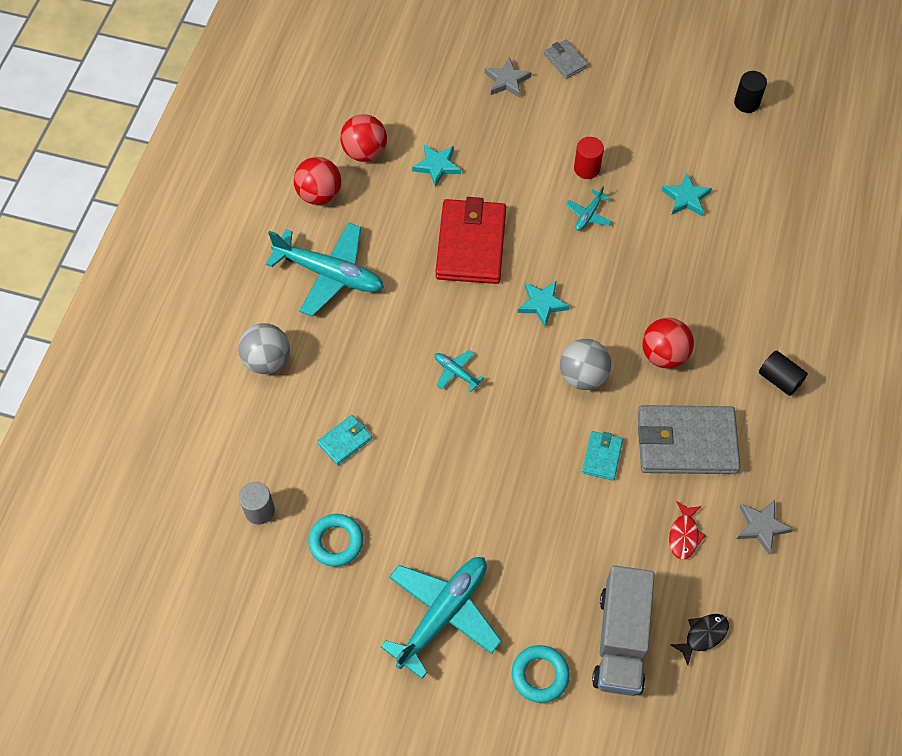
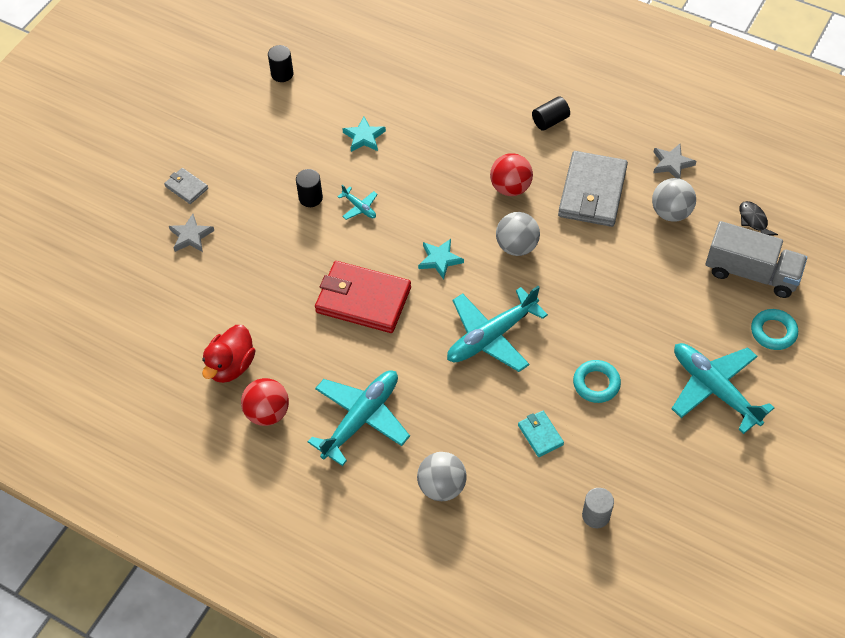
camera: 75 degrees left, 5 degrees down
turquoise ring [308,514,364,567] -> turquoise ring moved to [573,360,621,403]
red ball [340,114,387,162] -> red duck [202,325,255,383]
turquoise star [412,145,461,187] -> none
turquoise plane [435,350,484,392] -> turquoise plane [447,286,548,372], size x2.24
grey wallet [544,40,588,79] -> grey wallet turned 60 degrees clockwise [164,168,208,204]
red cylinder [574,137,604,179] -> black cylinder [296,169,323,207]
turquoise wallet [582,431,623,480] -> none
red fish [669,501,706,559] -> grey ball [652,178,696,222]

